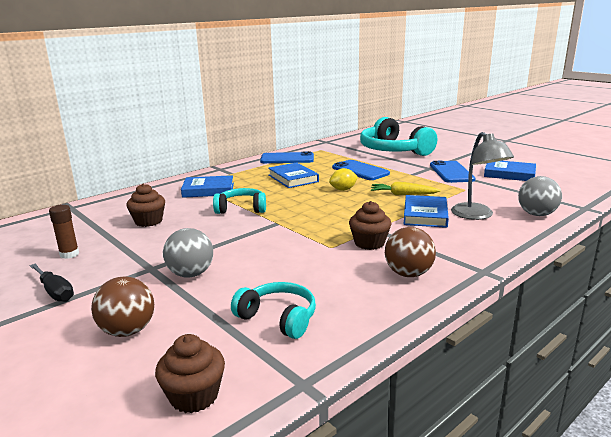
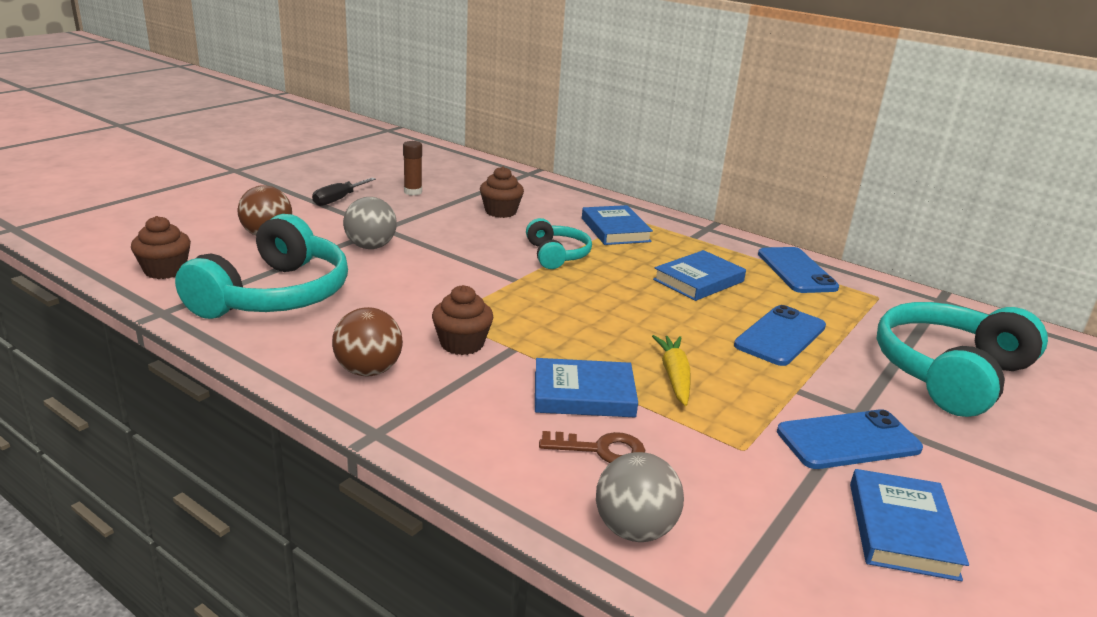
camera: 75 degrees right, 5 degrees up
turquoise headphones [231,282,316,339] -> turquoise headphones [175,214,348,319], size x1.85
yellow lemon [329,168,358,191] -> none
grey lamp [451,132,514,220] -> brown key [539,431,645,463]

